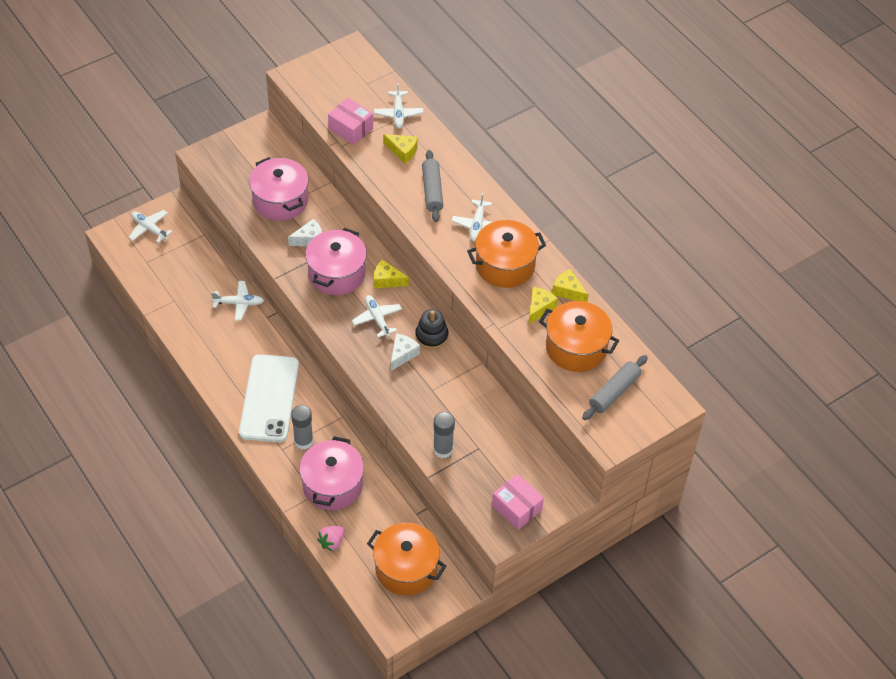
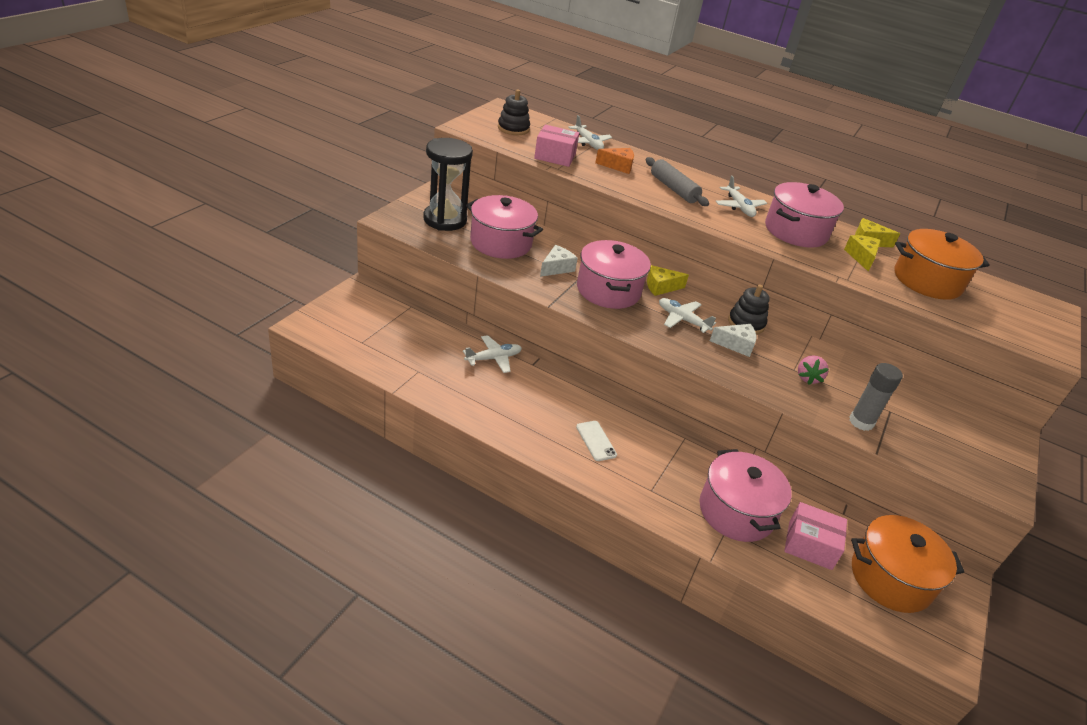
camera: 30 degrees left, 15 degrees down
white plane [129,210,173,243] -> none
white phone [239,354,299,442] -> white phone [576,421,617,461], size x0.41
grey glue stick [291,405,313,450] -> none
pink strawberry [317,526,344,552] -> pink strawberry moved to [798,355,829,385]
yellow cheese [383,134,418,163] -> orange cheese [595,148,634,174]
white cheese [391,334,420,371] -> white cheese turned 90 degrees clockwise [710,324,756,357]
orange pot [467,220,546,288] -> pink pot [765,182,844,248]
pink box [492,474,544,530] -> pink box moved to [784,502,847,570]
grey rolling pin [582,355,648,420] -> none
none -> black hourglass [423,138,473,231]
none -> black stacking toy [498,90,530,135]

